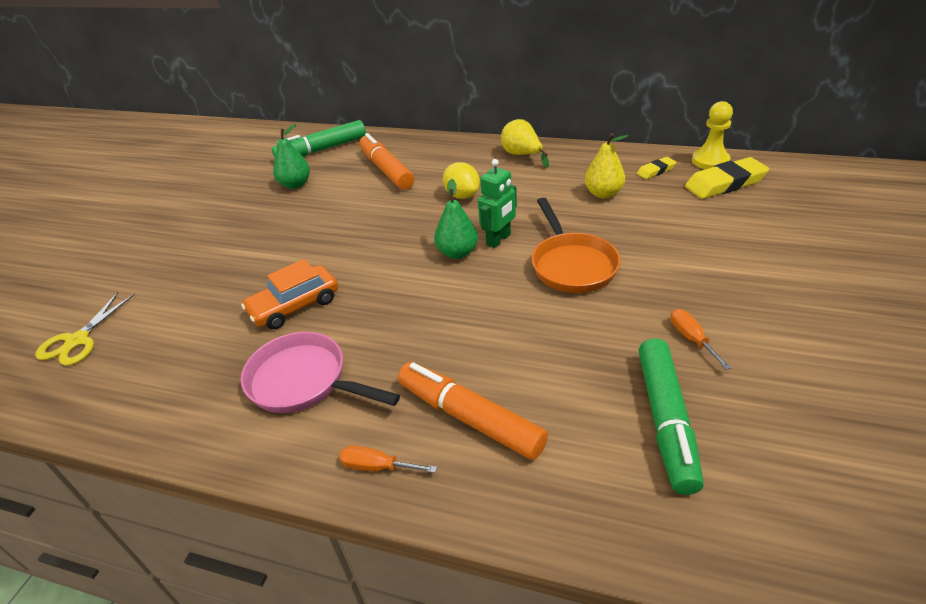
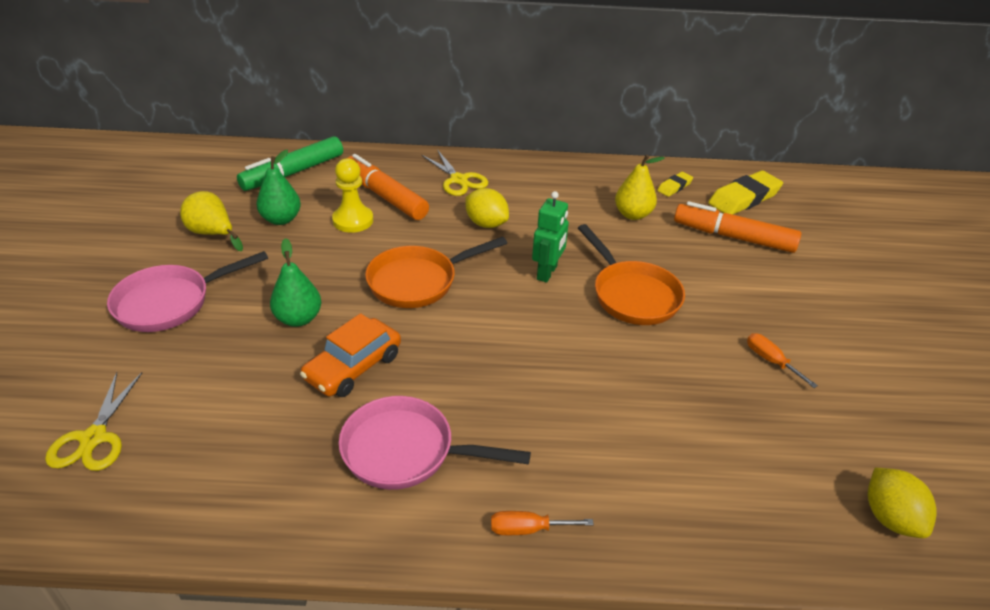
camera: 20 degrees left, 0 degrees up
orange marker [398,362,548,460] -> orange marker moved to [674,201,801,253]
green pear [434,179,478,259] -> green pear moved to [270,238,321,327]
yellow pear [501,119,549,168] -> yellow pear moved to [180,191,243,251]
green marker [639,338,704,495] -> none
yellow pawn [692,101,733,169] -> yellow pawn moved to [332,158,373,233]
none -> pink pan [107,251,268,332]
none -> orange pan [365,237,507,308]
none -> yellow scissors [422,149,488,196]
none -> yellow lemon [868,468,937,538]

